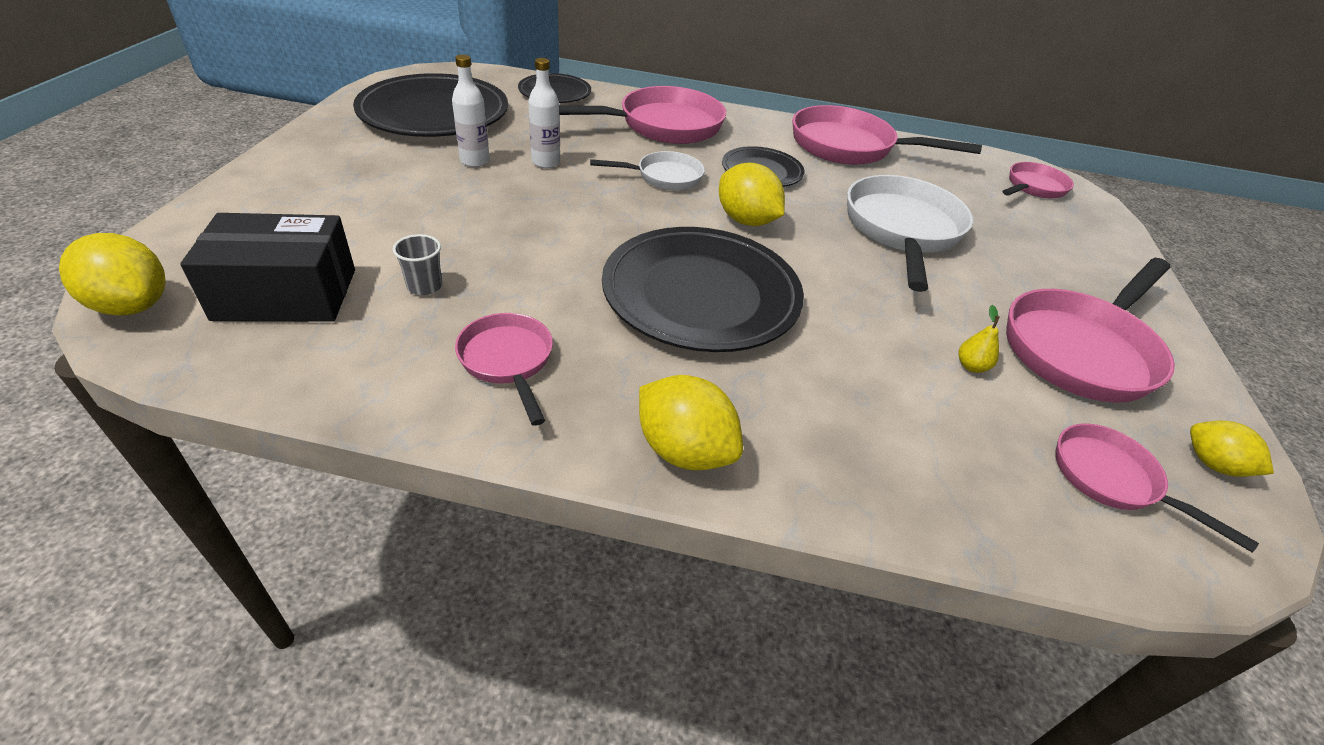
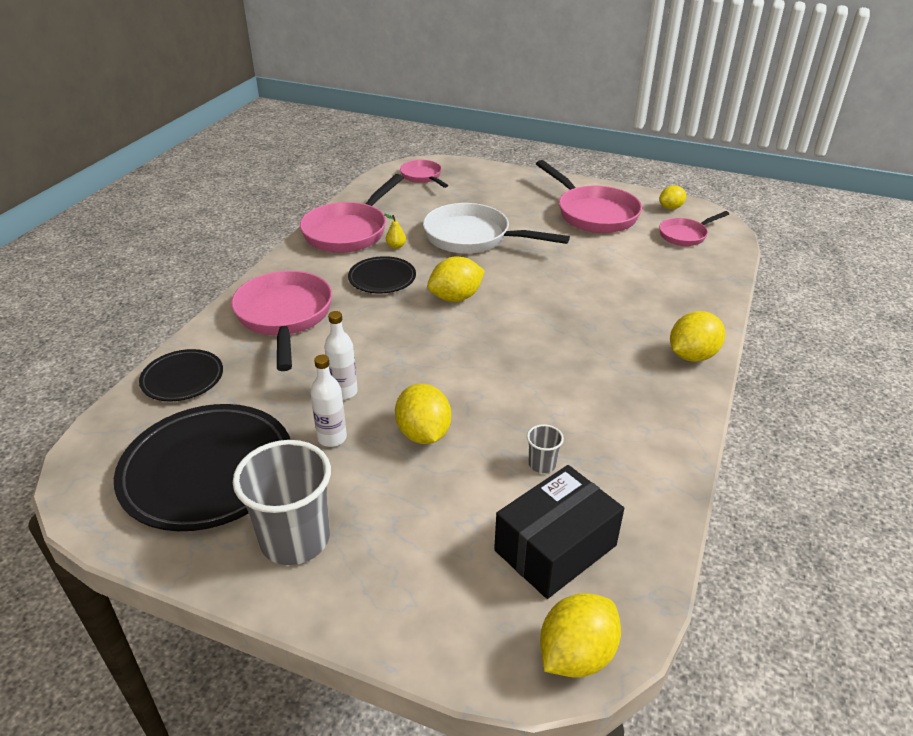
camera: 75 degrees left, 5 degrees down
black box [180,213,355,322] -> black box turned 45 degrees clockwise [494,465,624,599]
pink pan [455,313,553,426] -> none
white pan [590,151,705,191] -> none
black plate [602,227,804,352] -> none
yellow pear [958,305,999,373] -> yellow pear moved to [384,214,406,249]
none -> grey cup [233,440,331,565]
none -> yellow lemon [395,383,451,444]

